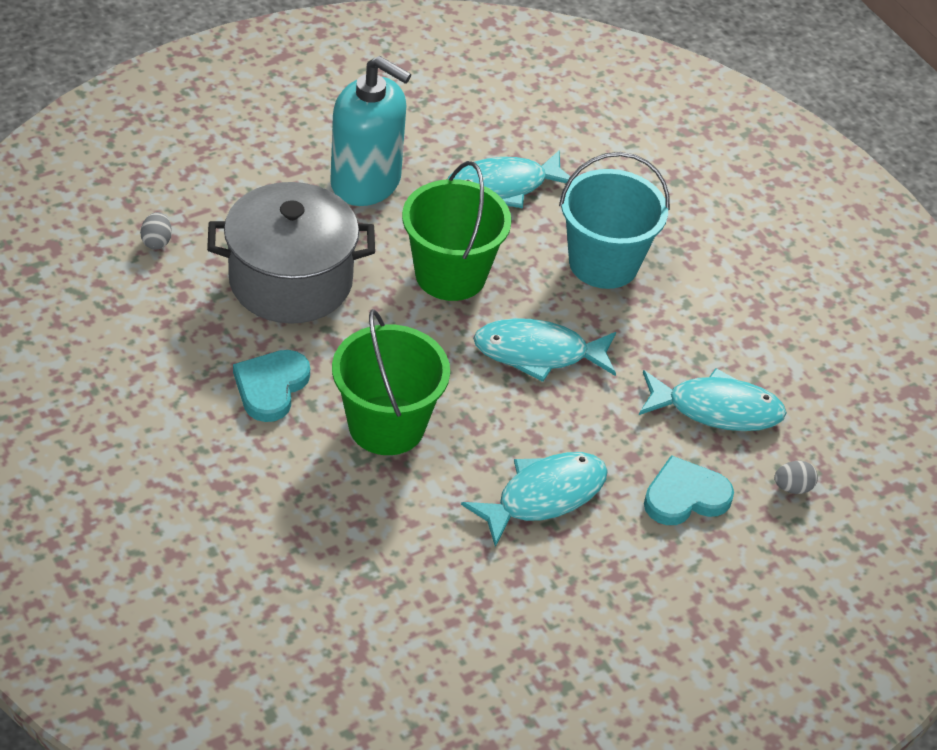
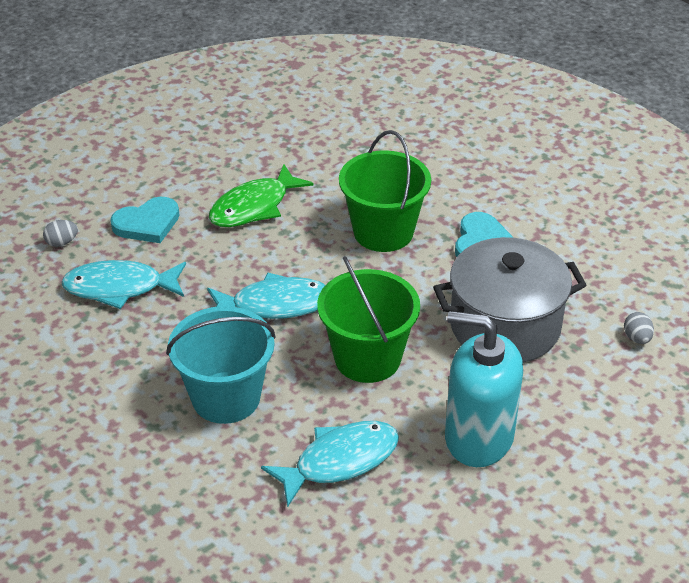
camera: 175 degrees right, 5 degrees down
turquoise fish [461,452,608,547] -> green fish [209,164,314,227]

